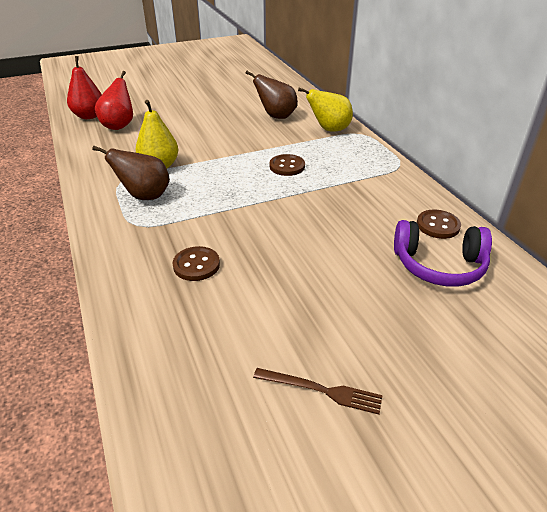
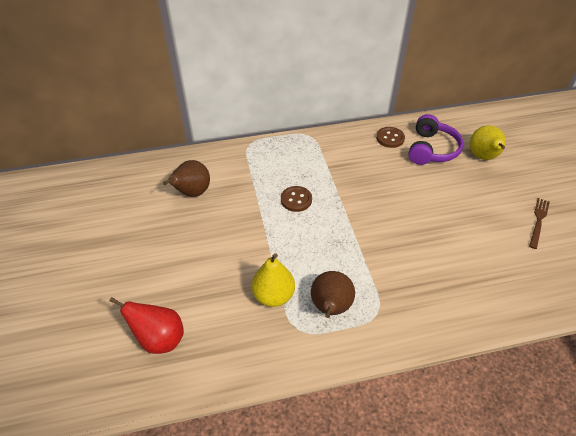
camera: 80 degrees left, 10 degrees up
red pear [67,56,102,119] -> none
brown button [172,246,220,281] -> none
yellow pear [298,87,353,132] -> yellow pear moved to [470,125,506,160]

